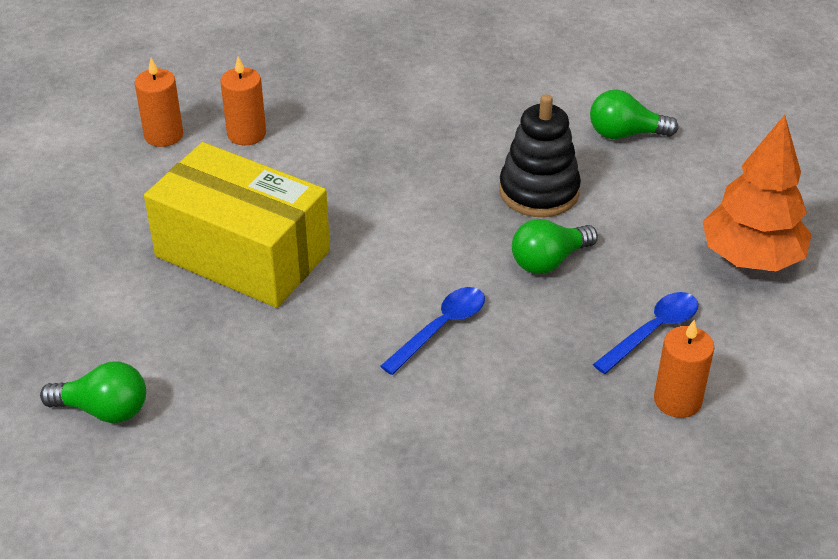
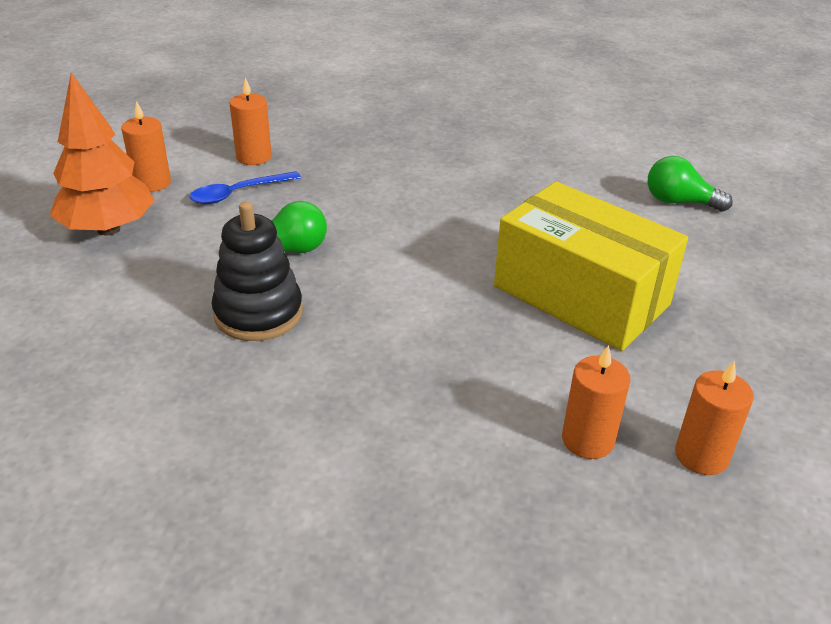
camera: 170 degrees left, 5 degrees down
blue spoon [380,287,485,375] -> none
green light bulb [590,89,678,139] -> none
none -> orange candle [121,101,171,192]

